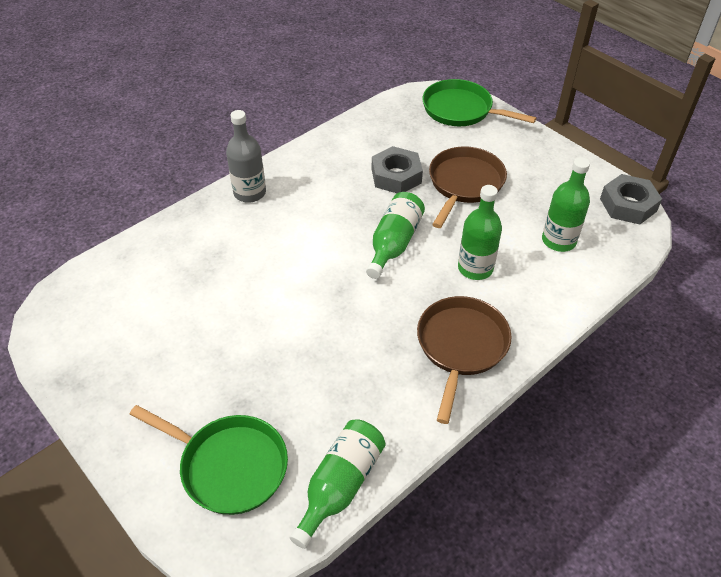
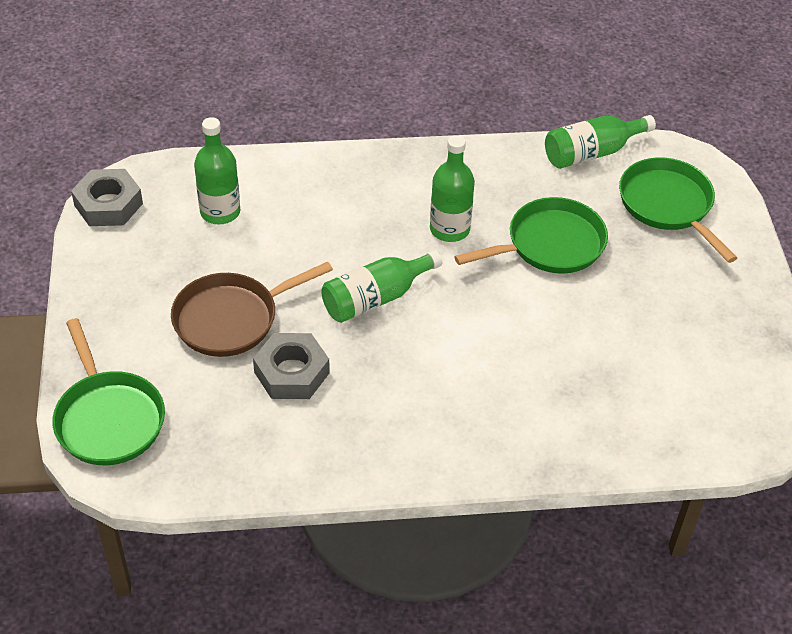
camera: 145 degrees left, 0 degrees up
grey bottle [226,110,266,203] -> none
brown pan [417,296,512,424] -> none
green bottle [458,185,502,280] -> green bottle moved to [430,135,475,242]
none -> green pan [454,197,608,274]

